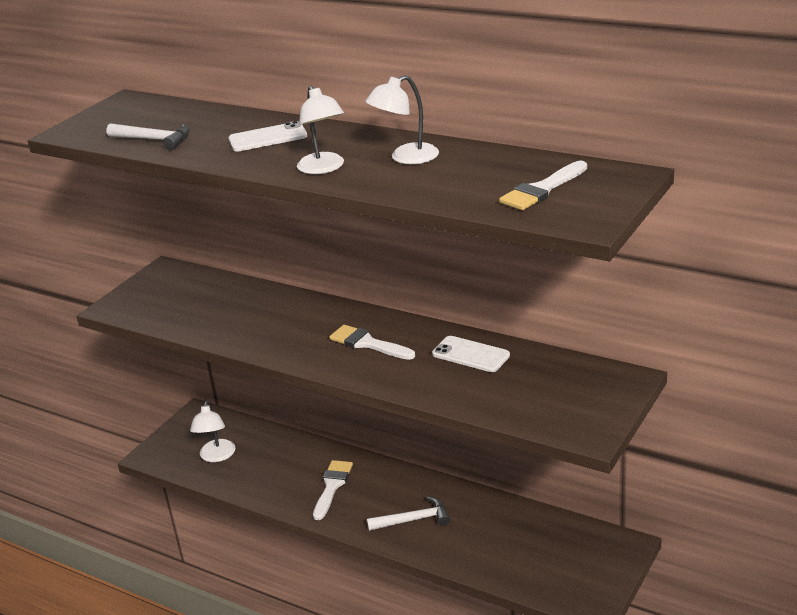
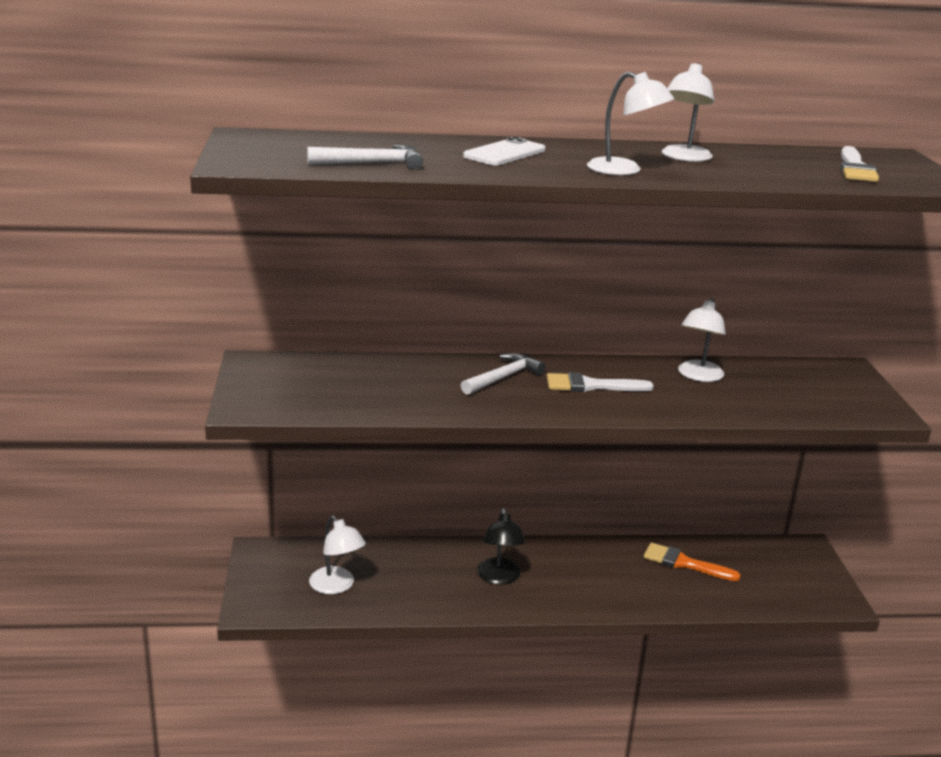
camera: 40 degrees left, 5 degrees down
white brush [313,460,353,520] -> black lamp [477,508,526,585]
white hammer [367,496,450,531] -> white hammer moved to [461,353,545,395]
white phone [432,336,510,372] -> white lamp [678,298,726,382]
none -> orange brush [644,543,741,581]

